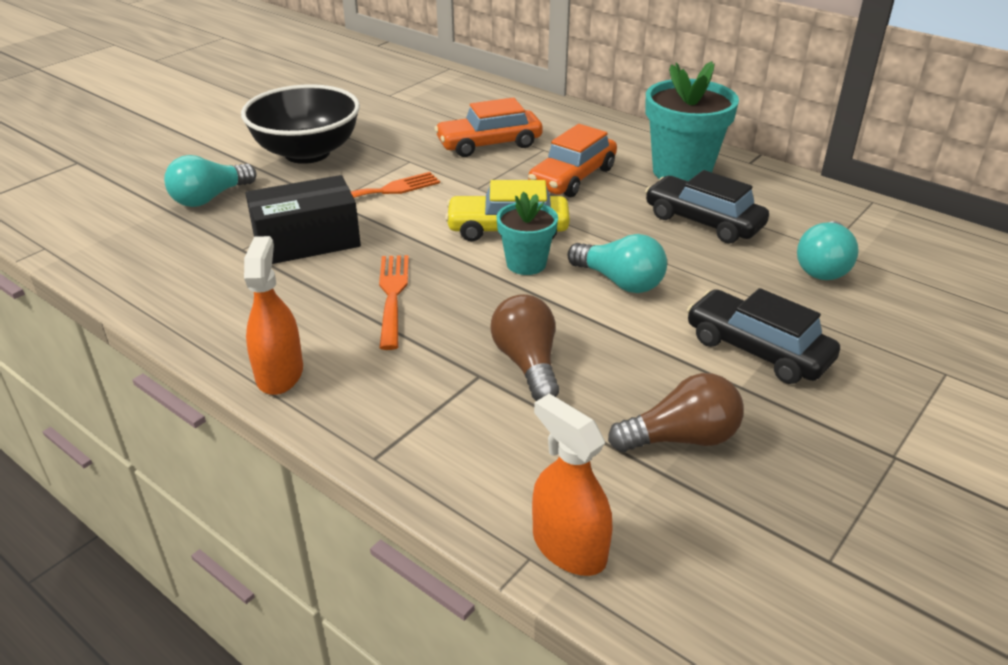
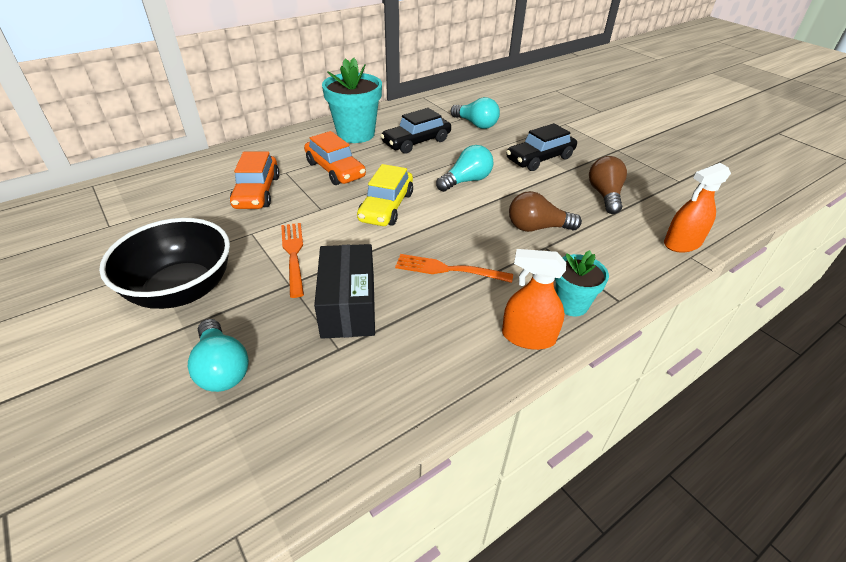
camera: 75 degrees left, 5 degrees up
turquoise flower pot [496,192,558,275] -> turquoise flower pot moved to [555,250,609,316]

